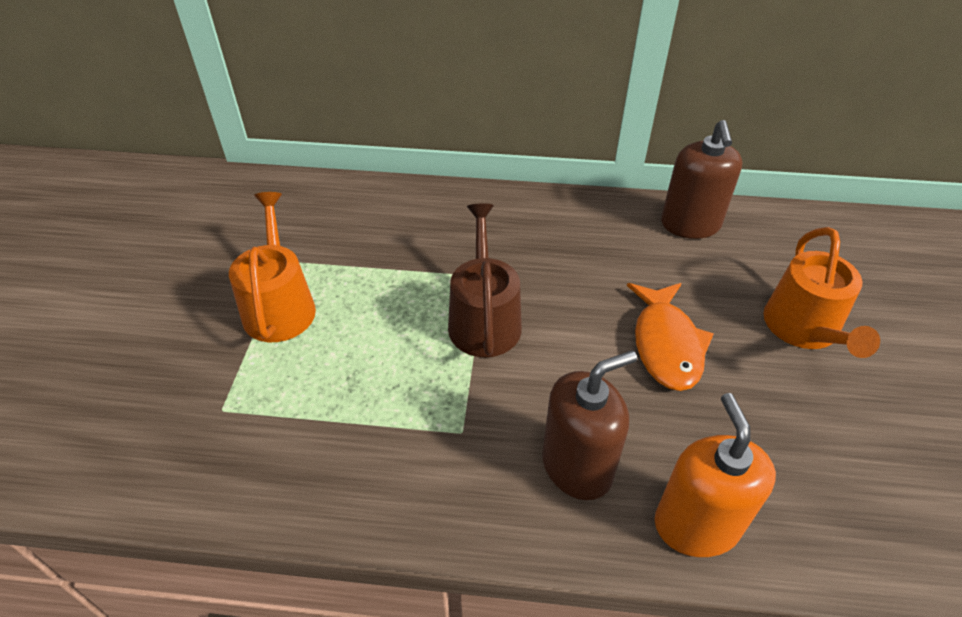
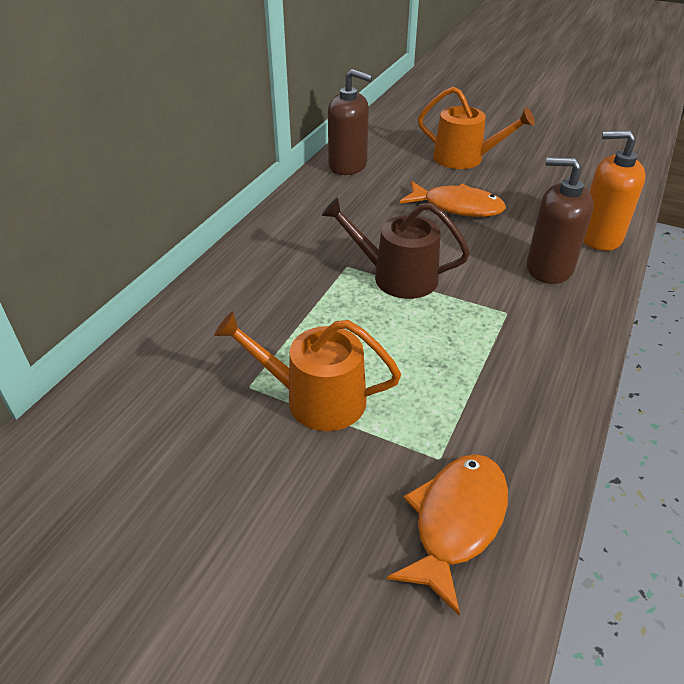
camera: 70 degrees left, 5 degrees down
brown soap dispenser [542,350,637,500] -> brown soap dispenser turned 60 degrees counterclockwise [527,157,594,284]
none -> orange fish [387,454,508,615]

